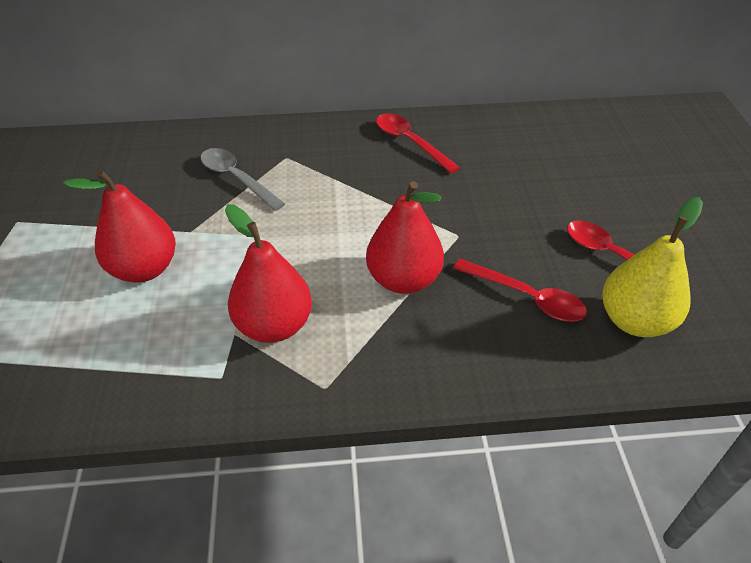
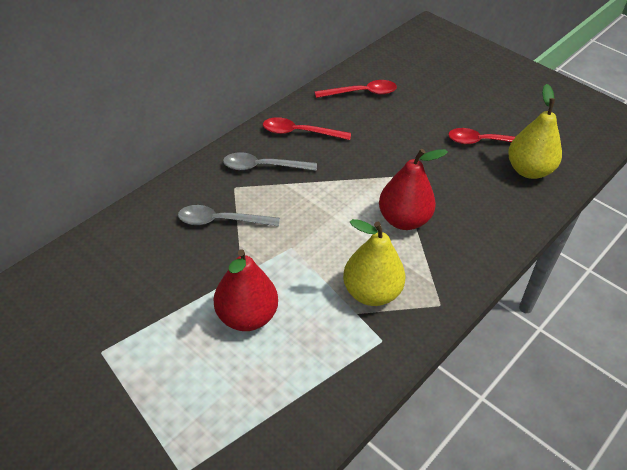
camera: 45 degrees left, 0 degrees up
red pear [225,204,312,343] -> yellow pear [343,219,406,306]
red spoon [453,259,587,322] -> red spoon moved to [314,80,397,98]
none -> grey spoon [223,152,317,171]

